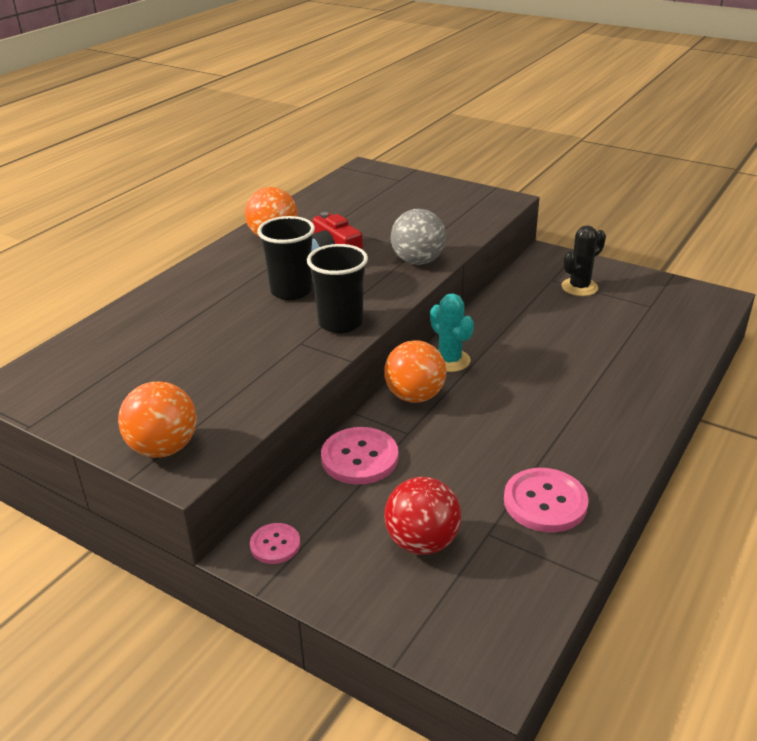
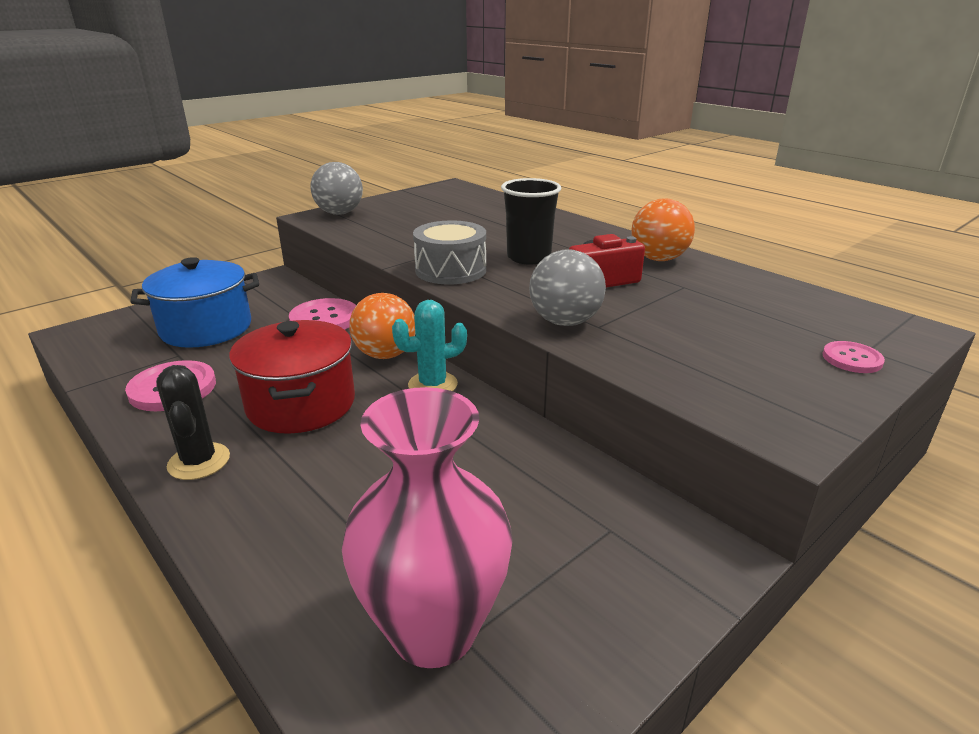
camera: 105 degrees right, 5 degrees down
orange ball [118,381,197,458] -> grey ball [311,162,363,215]
pink button [250,523,300,564] -> pink button moved to [822,341,885,373]
black cup [307,244,368,333] -> grey drum [413,221,486,284]
red ball [384,477,461,555] -> blue pot [130,257,259,348]
black cactus [561,225,606,296] -> black cactus moved to [156,365,230,480]
none -> red pot [229,320,355,434]
none -> pink vase [342,387,513,668]

